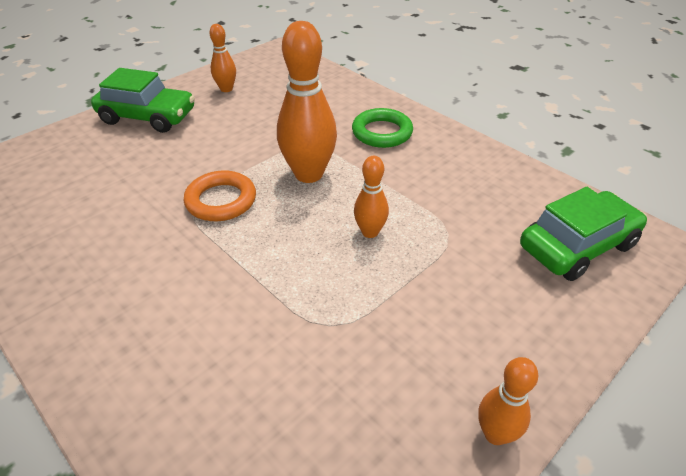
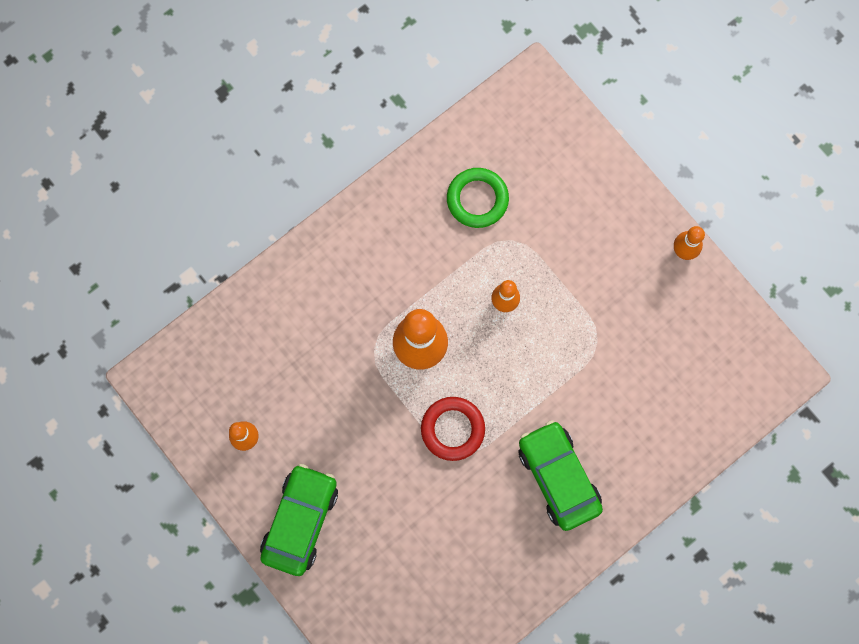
camera: 85 degrees left, 35 degrees up
orange ring [184,170,256,221] -> red ring [421,397,485,461]
green ring [352,108,413,148] -> green ring moved to [447,168,509,228]
green car [520,187,647,281] -> green car moved to [518,420,603,531]

